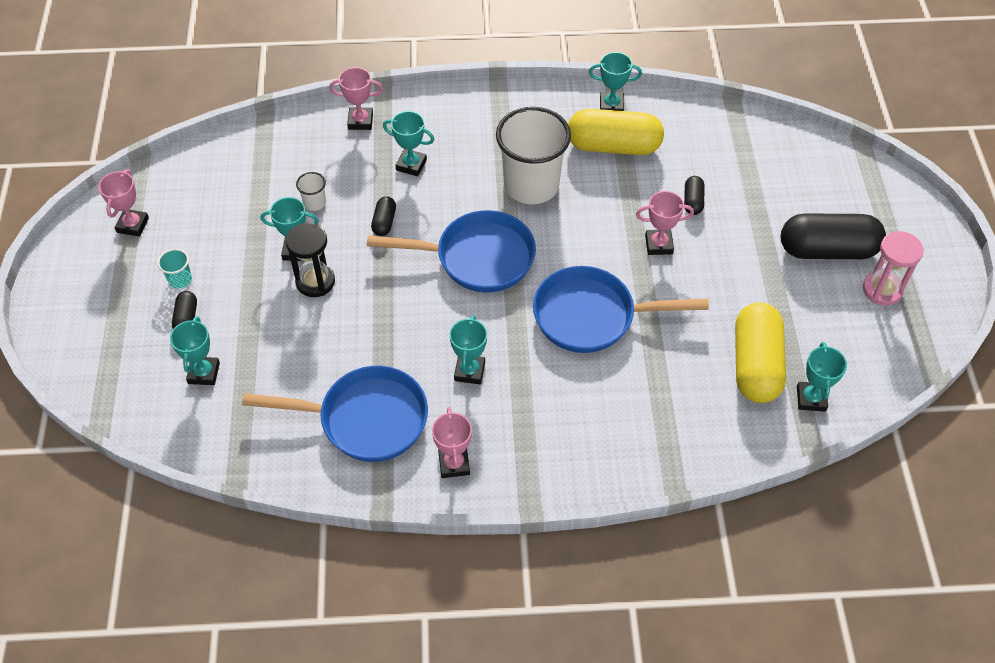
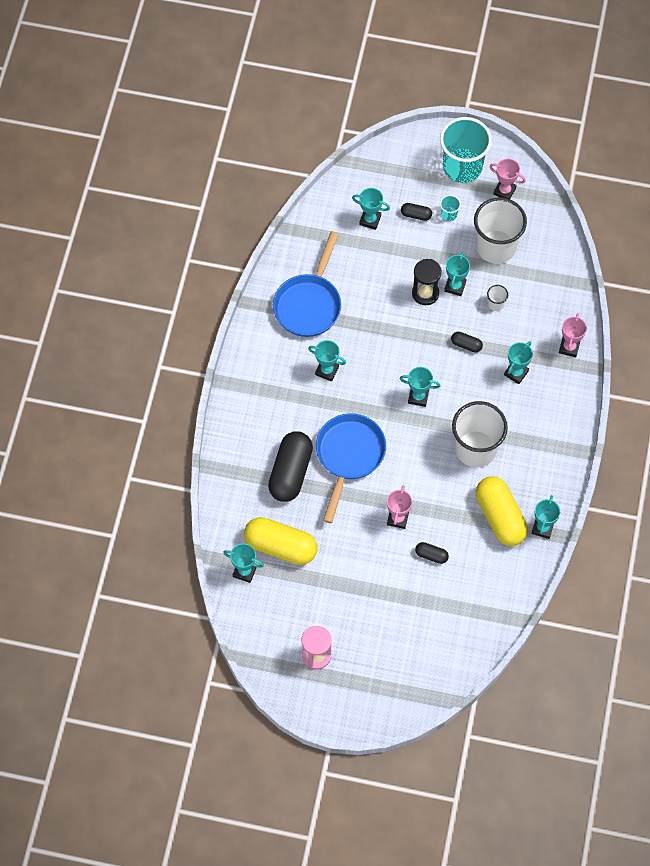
camera: 105 degrees right, 10 degrees up
blue pan [367,210,536,293] -> turquoise trophy [400,367,440,407]
pink trophy [432,407,472,478] -> none
yellow capsule [568,109,664,155] -> yellow capsule turned 45 degrees counterclockwise [476,476,528,546]
black capsule [781,213,886,259] -> black capsule moved to [268,431,313,502]
none -> turquoise cup [440,117,492,183]
none -> white cup [474,197,527,264]

